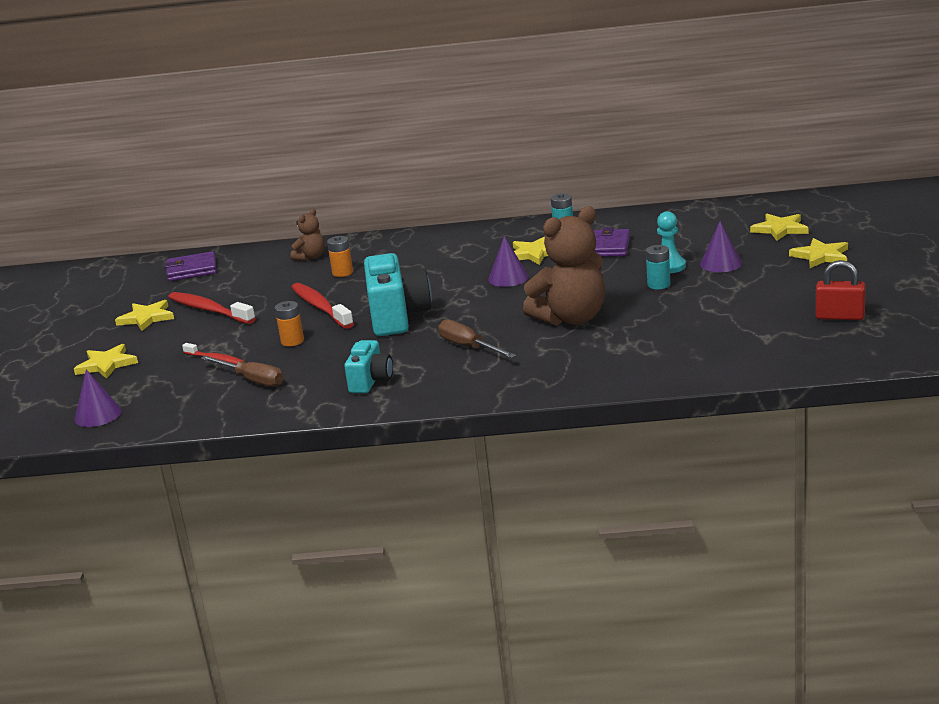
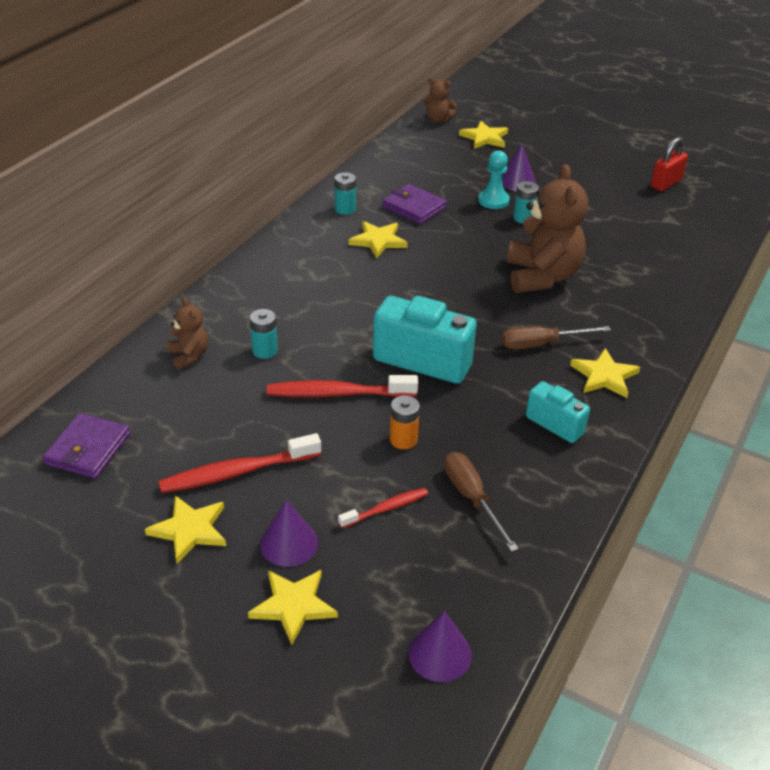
camera: 65 degrees left, 15 degrees up
brown screwdriver [201,356,284,387] -> brown screwdriver turned 90 degrees counterclockwise [444,452,519,552]
orange battery [327,236,353,277] -> turquoise battery [250,309,278,359]
purple cone [488,236,529,287] -> purple cone moved to [260,500,318,567]
yellow star [789,238,848,268] -> yellow star moved to [570,348,640,398]
none -> brown teddy bear [425,78,457,123]

